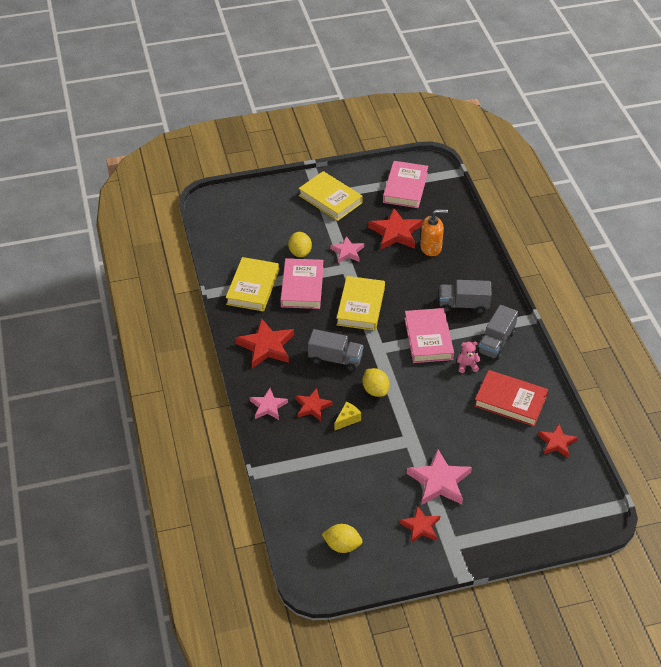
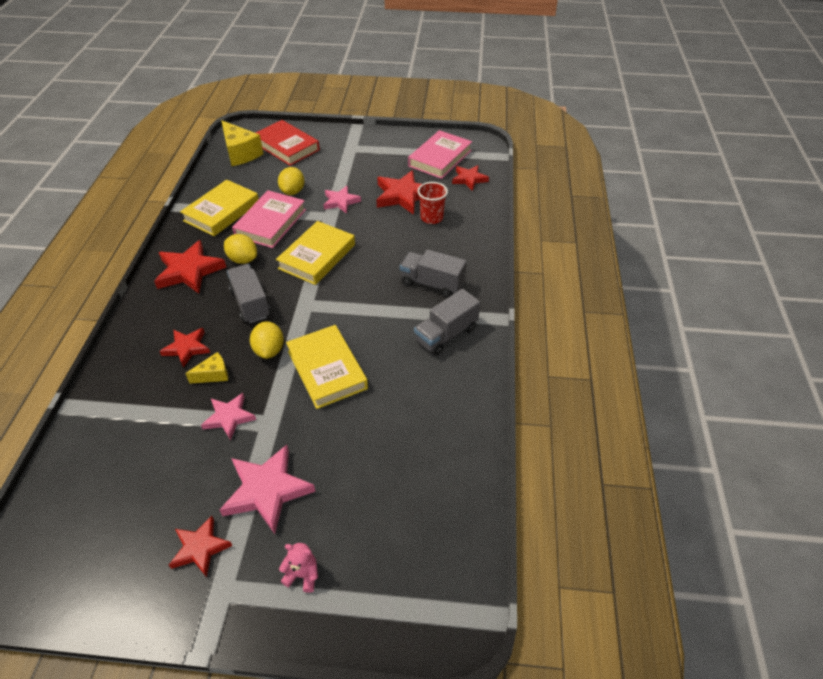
camera: 20 degrees right, 0 degrees up
pink star [250,388,288,420] -> pink star moved to [201,393,256,440]
yellow book [298,171,363,221] -> yellow book moved to [286,325,368,409]
grey truck [308,329,364,371] -> grey truck turned 150 degrees counterclockwise [227,264,271,323]
yellow lemon [322,524,362,553] -> yellow lemon moved to [224,234,257,264]
pink book [404,308,454,363] -> none
orange soap dispenser [420,209,448,256] -> red cup [418,182,448,224]
pink teddy bear [457,342,481,373] -> pink teddy bear moved to [279,543,318,593]
red book [474,370,548,427] -> red book moved to [255,120,320,166]
red star [538,424,578,458] -> red star moved to [452,165,489,191]
none -> yellow cheese [221,120,263,166]

